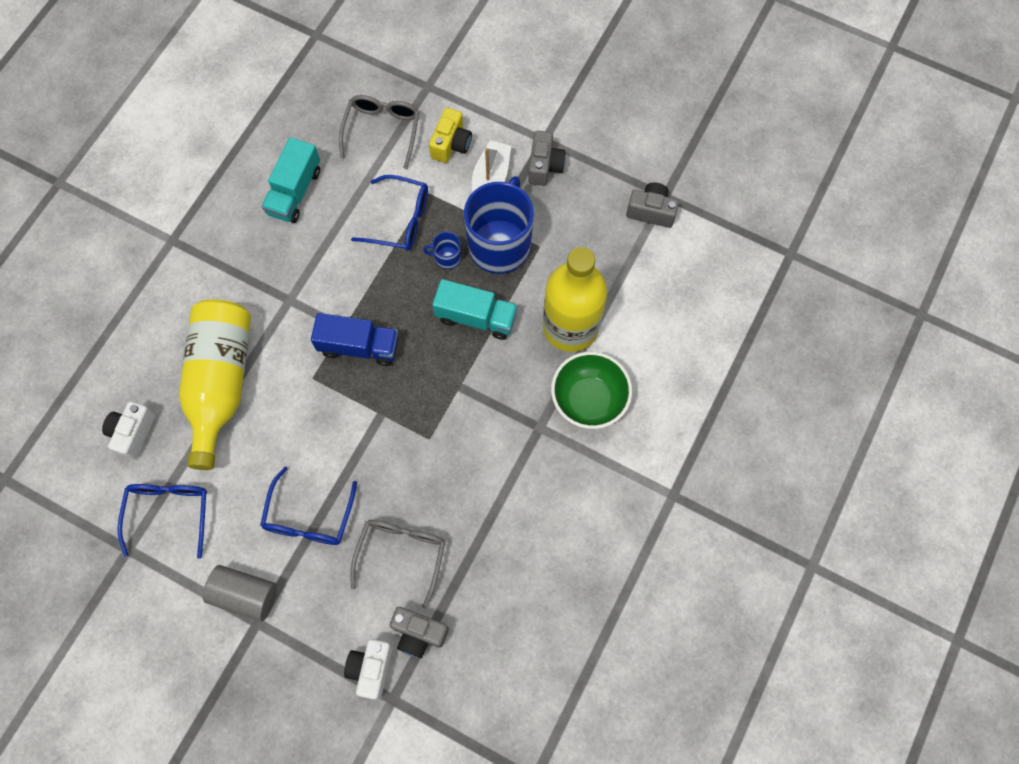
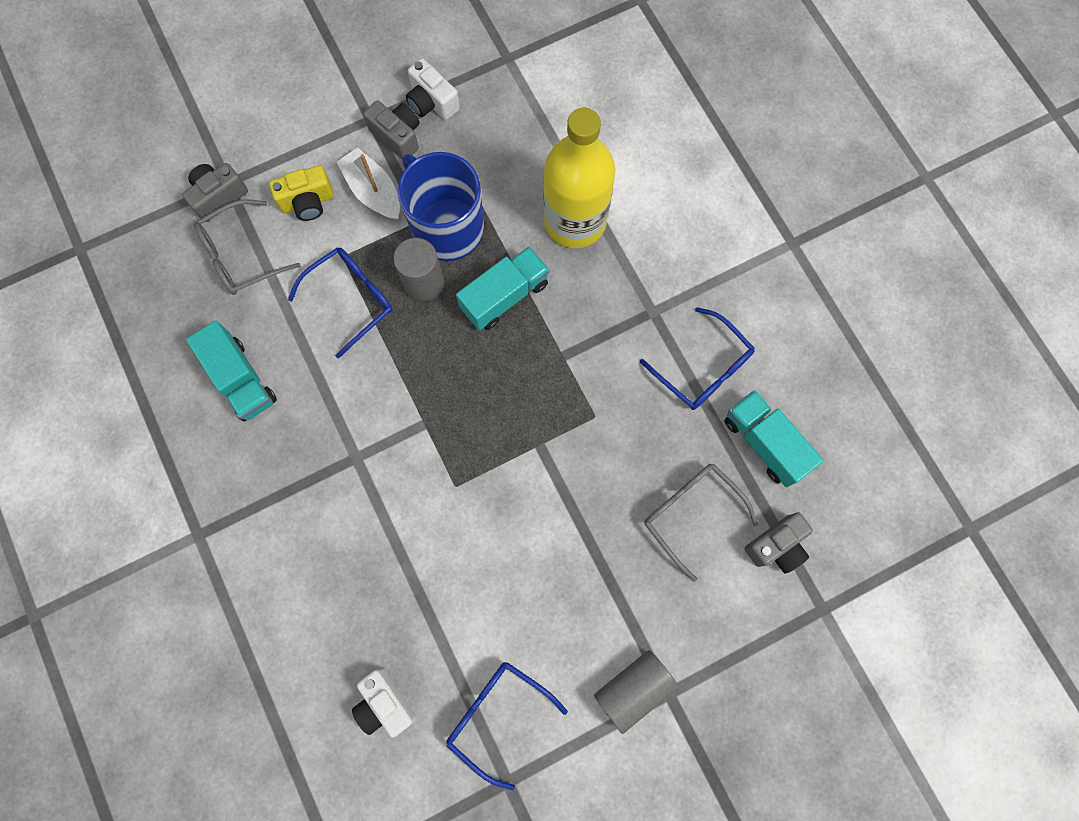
camera: 55 degrees left, 5 degrees up
yellow bottle [179,299,251,470] -> none
blue glasses [260,467,357,545] -> blue glasses moved to [640,307,755,410]
blue truck [311,313,398,366] -> none
grey glasses [339,95,419,169] -> grey glasses turned 75 degrees counterclockwise [194,199,300,295]
white camera [344,639,393,700] -> white camera moved to [406,58,460,120]
blue mug [423,232,461,269] -> grey cylinder [393,238,444,301]
yellow camera [429,108,472,163] -> yellow camera turned 105 degrees clockwise [269,165,334,221]
green bowl [551,352,632,429] -> none
grey camera [626,183,679,228] -> grey camera moved to [182,163,248,222]
none -> turquoise truck [724,390,823,487]

